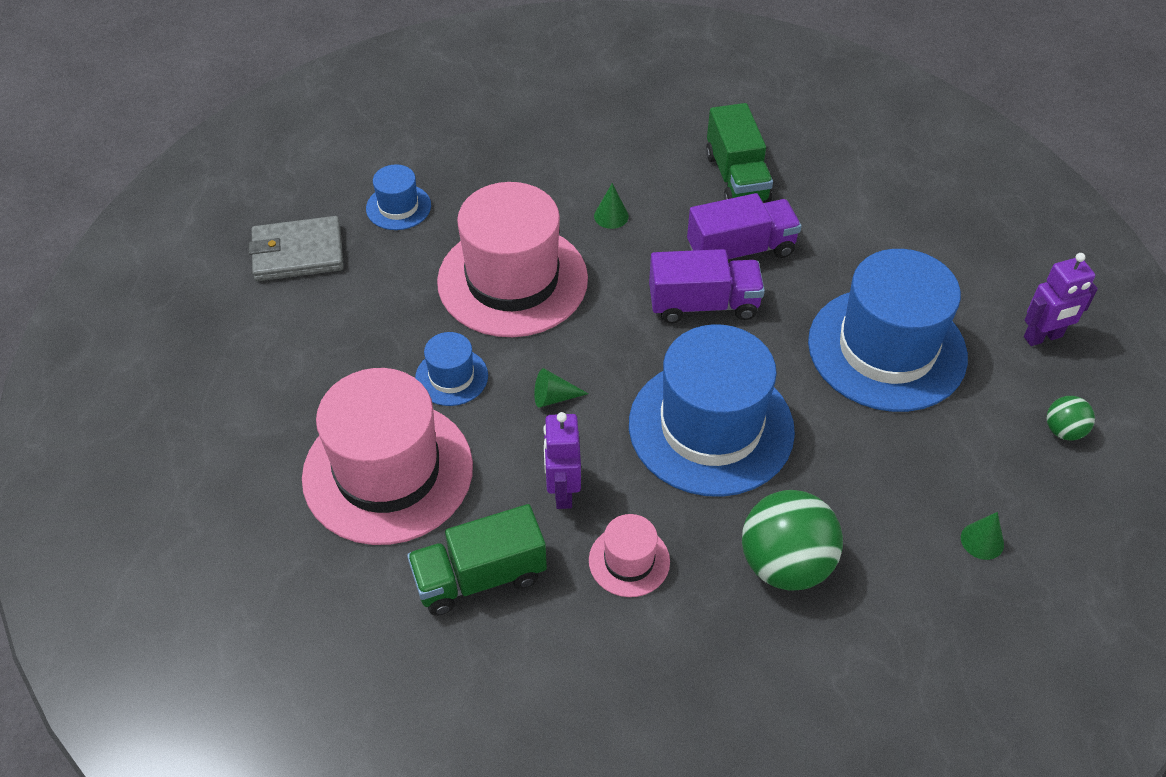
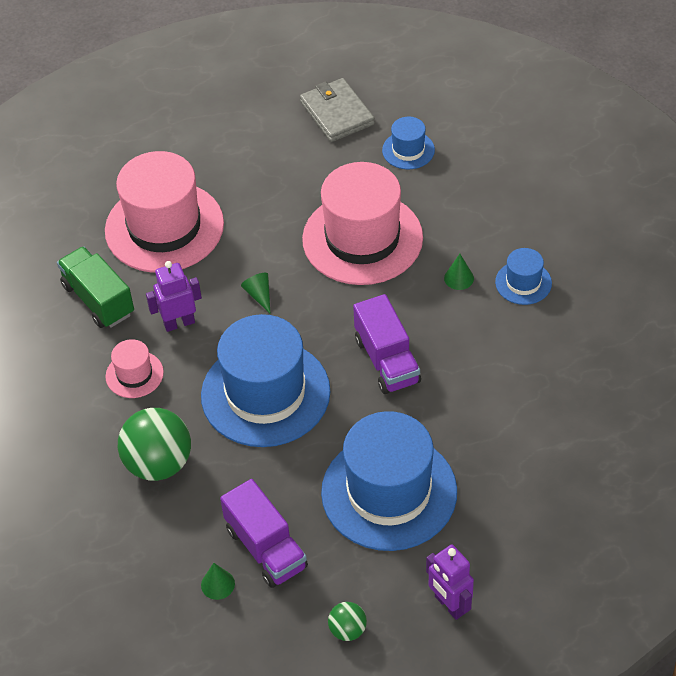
camera: 75 degrees right, 0 degrees up
blue hat [415,332,488,406] -> blue hat moved to [495,248,552,305]
purple truck [687,193,802,259] -> purple truck moved to [220,479,308,588]
green truck [706,103,773,202] -> none

